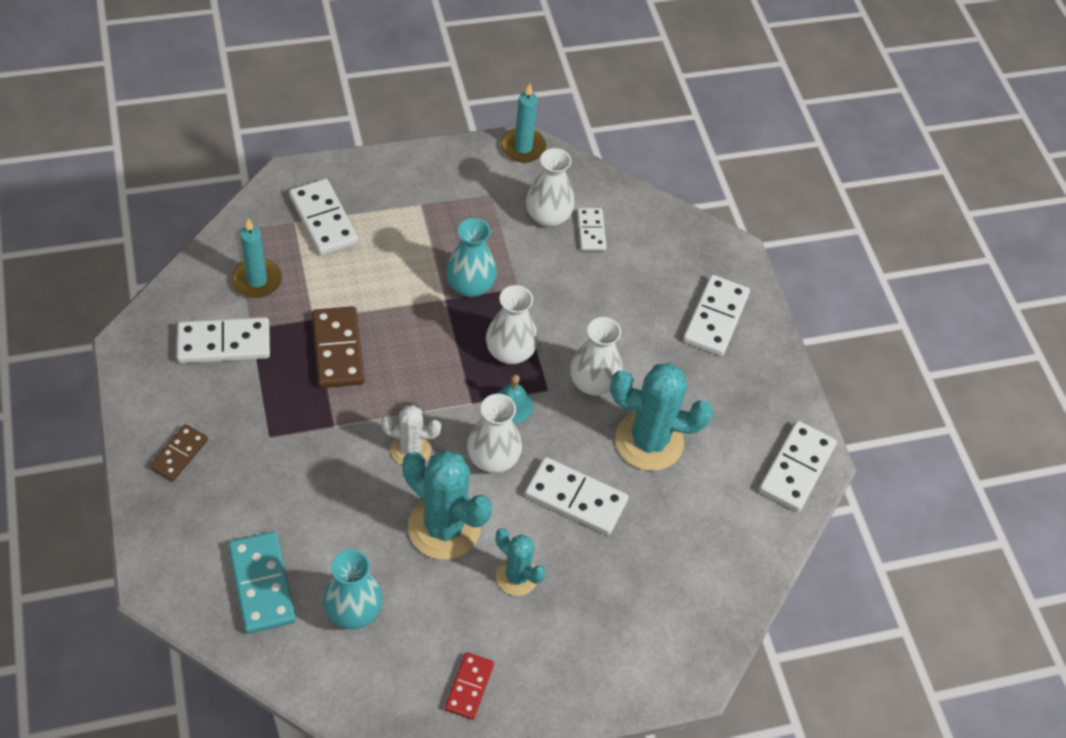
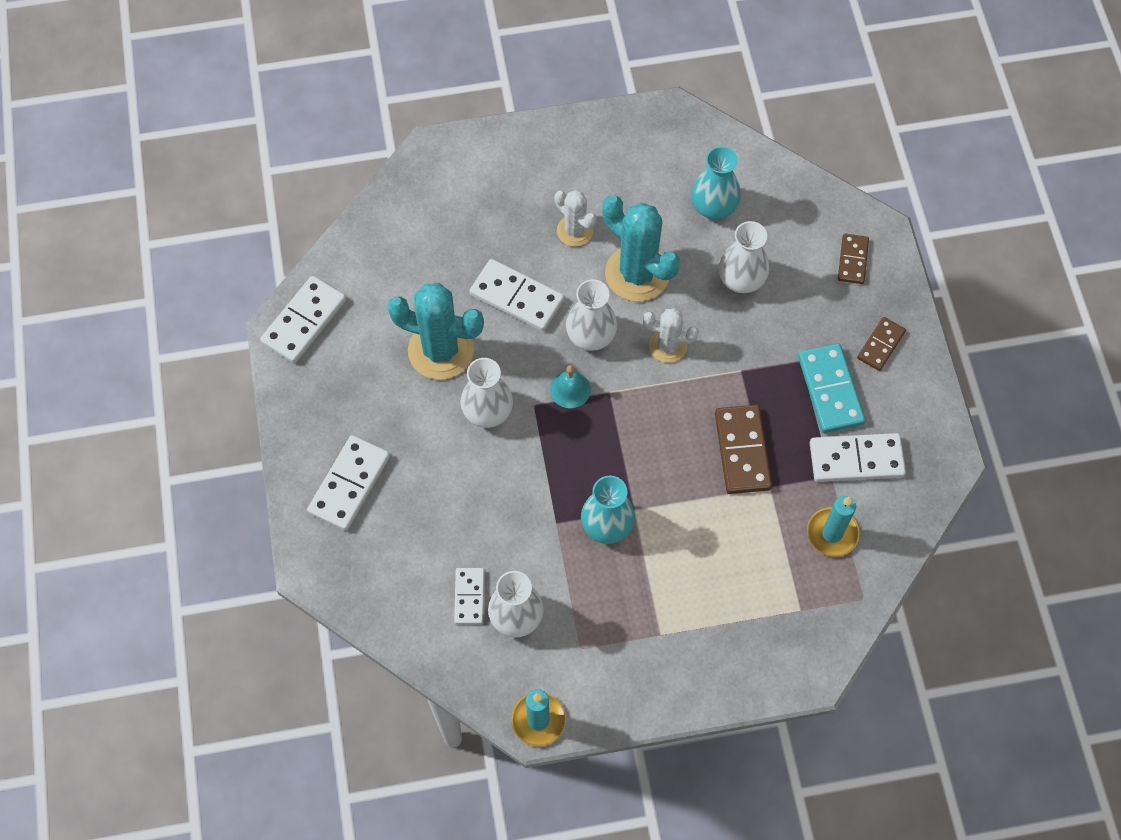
camera: 170 degrees left, 10 degrees up
turquoise domino [228,531,296,634] -> turquoise domino moved to [798,344,865,433]
white domino [289,179,359,255] -> none
red domino [444,652,494,720] -> none
white vase [486,285,538,364] -> white vase moved to [719,221,769,293]
turquoise cactus [496,528,546,596] -> white cactus [555,190,597,247]
none -> brown domino [838,234,869,284]

